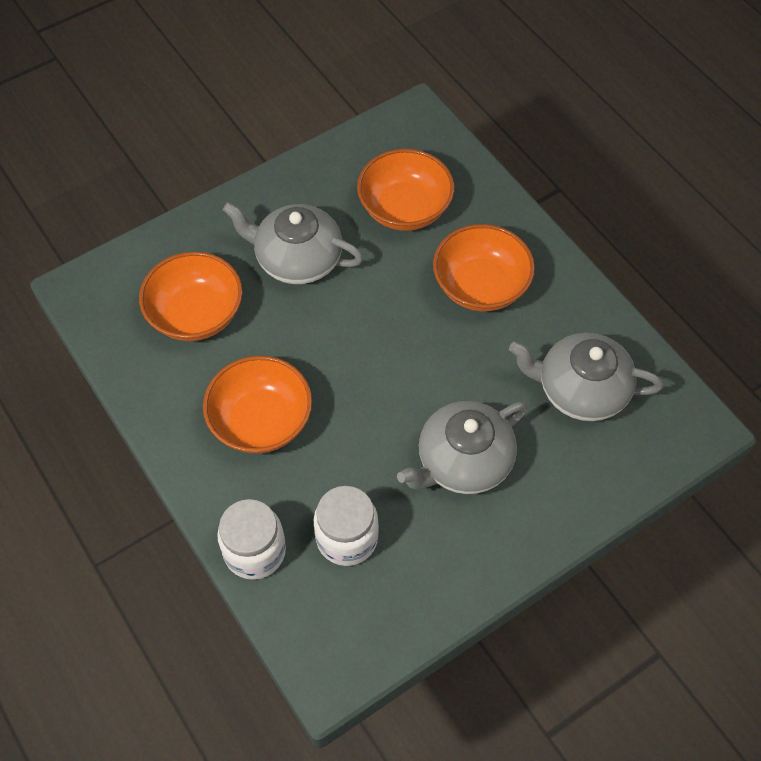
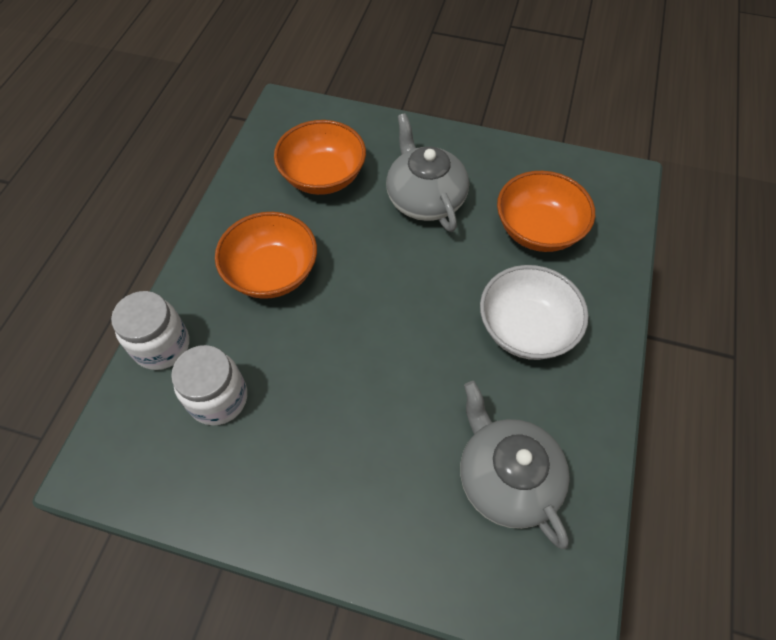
camera: 50 degrees right, 0 degrees up
grey teapot [397,401,528,494] -> none
orange bowl [433,224,535,312] -> white bowl [480,265,589,360]

